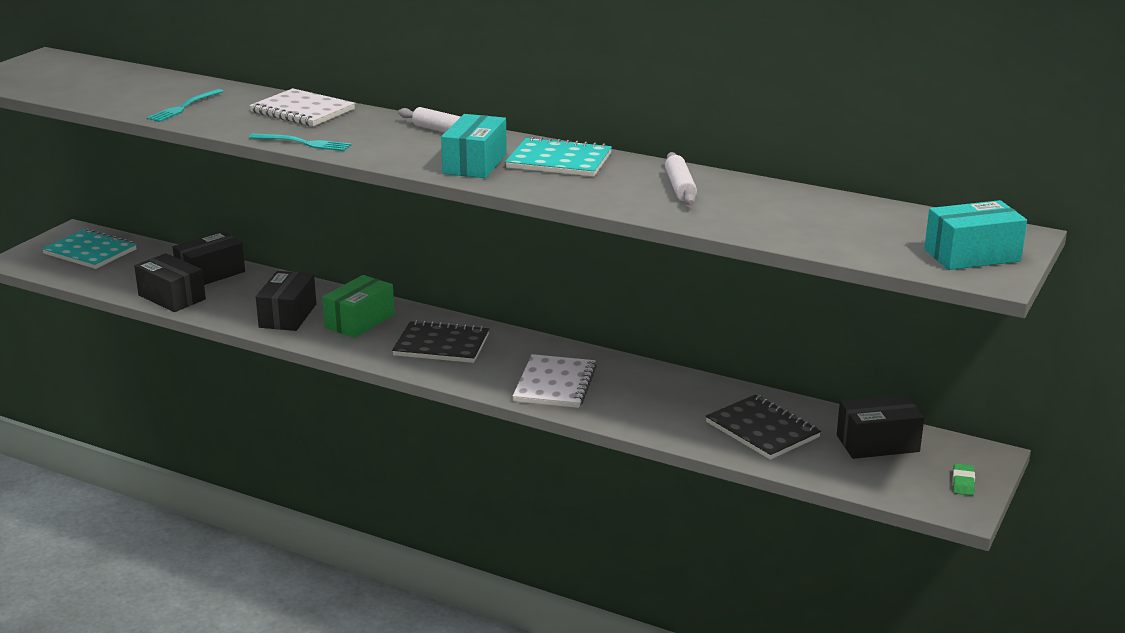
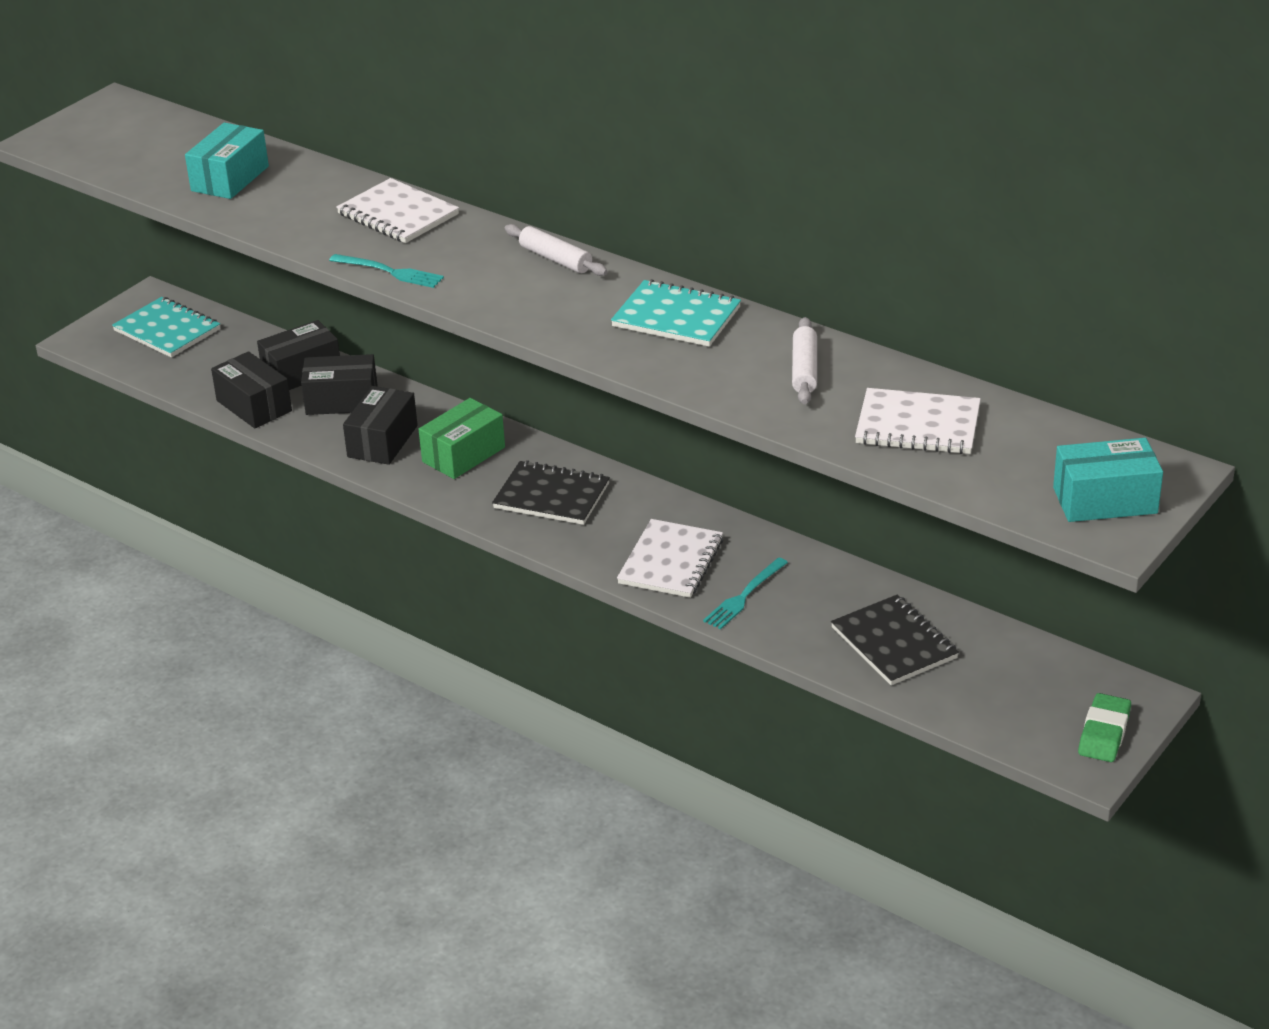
camera: 10 degrees right, 10 degrees up
turquoise fork [146,89,224,122] -> turquoise fork moved to [703,557,788,629]
turquoise box [441,114,507,178] -> turquoise box moved to [185,123,269,199]
black box [837,394,924,459] -> black box moved to [301,354,378,415]
green eraser [952,463,975,496] -> green eraser [1078,693,1131,762], size x1.61
none -> white notebook [855,388,981,454]

